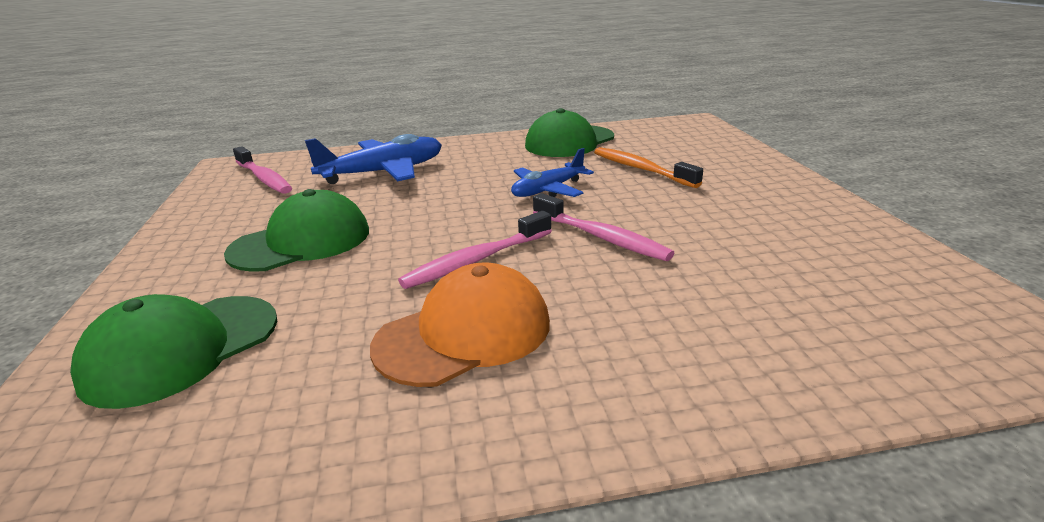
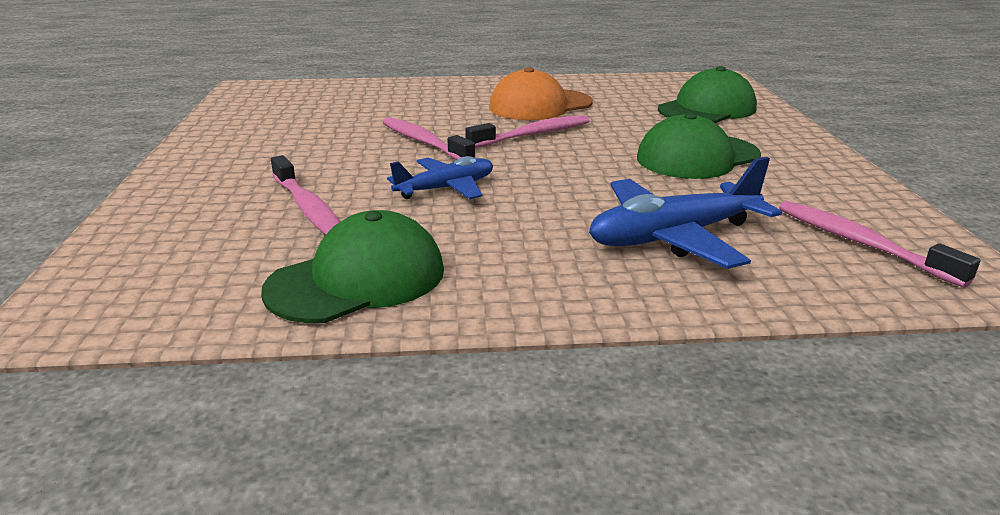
camera: 175 degrees left, 0 degrees up
orange toothbrush [594,147,703,188] -> pink toothbrush [271,155,340,235]

